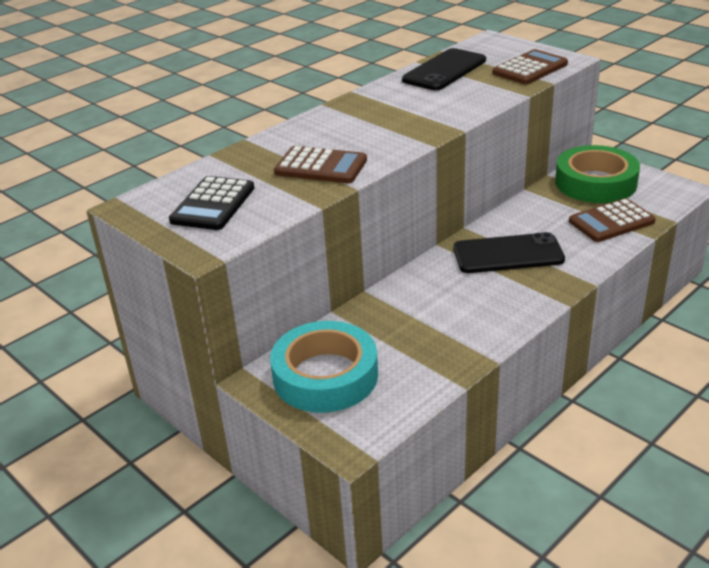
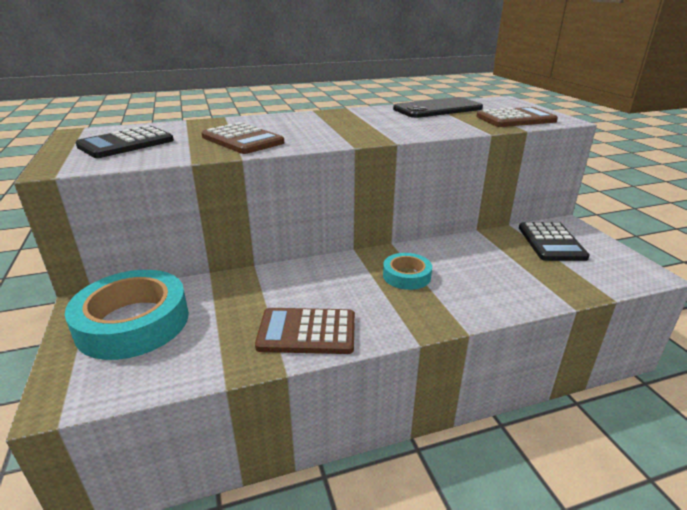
camera: 25 degrees right, 5 degrees down
black phone [453,232,565,273] -> turquoise tape [383,253,432,290]
green tape [555,145,640,203] -> black calculator [519,222,590,261]
brown calculator [569,198,656,242] -> brown calculator moved to [255,308,355,354]

